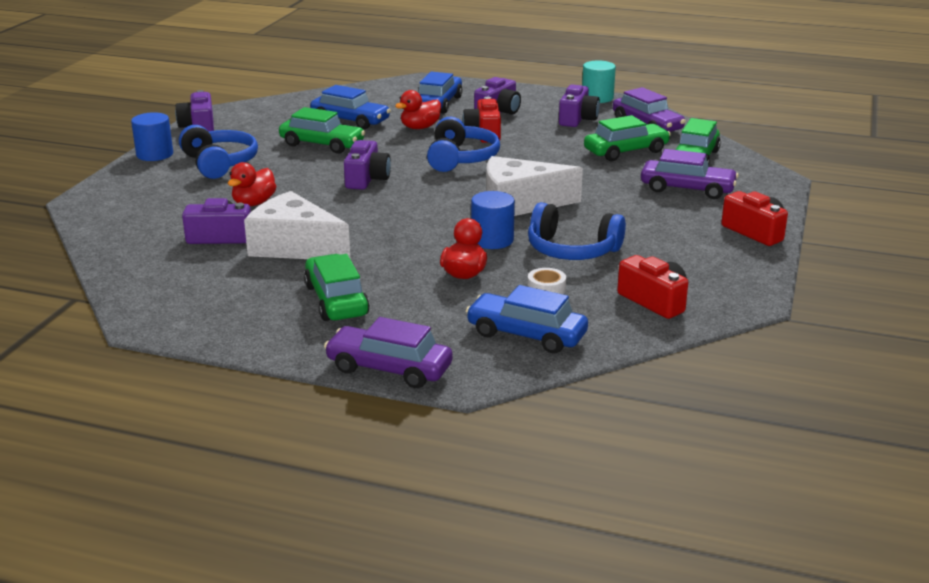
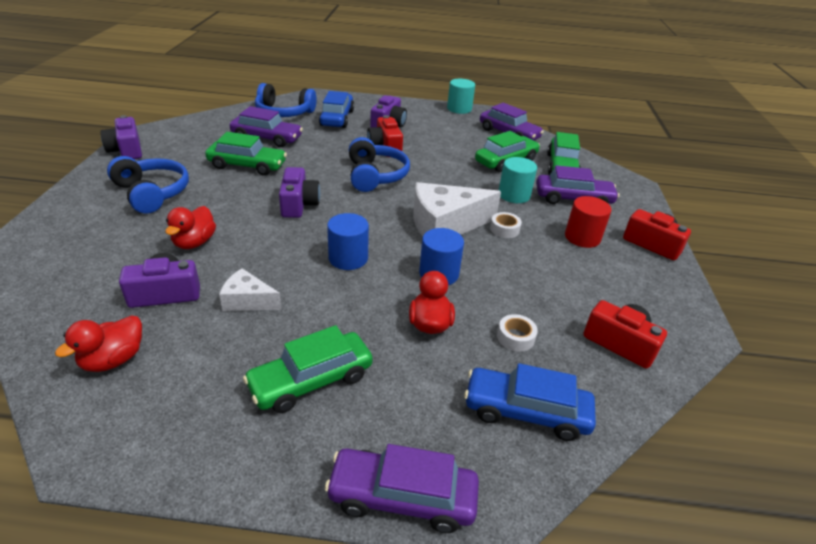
camera: 15 degrees left, 10 degrees up
blue cylinder [131,112,173,161] -> blue cylinder moved to [327,213,369,270]
white cheese [244,191,350,259] -> white cheese [219,268,282,311], size x0.54
green car [304,254,370,321] -> green car turned 90 degrees counterclockwise [243,325,373,413]
blue car [310,85,391,129] -> purple car [229,106,303,147]
red duck [395,90,441,129] -> red duck moved to [55,315,142,372]
blue headphones [528,202,626,260] -> blue headphones moved to [255,83,317,117]
purple camera [559,84,600,127] -> none
none -> white tape [490,212,522,238]
none -> turquoise cylinder [499,157,537,203]
none -> red cylinder [565,196,611,248]

